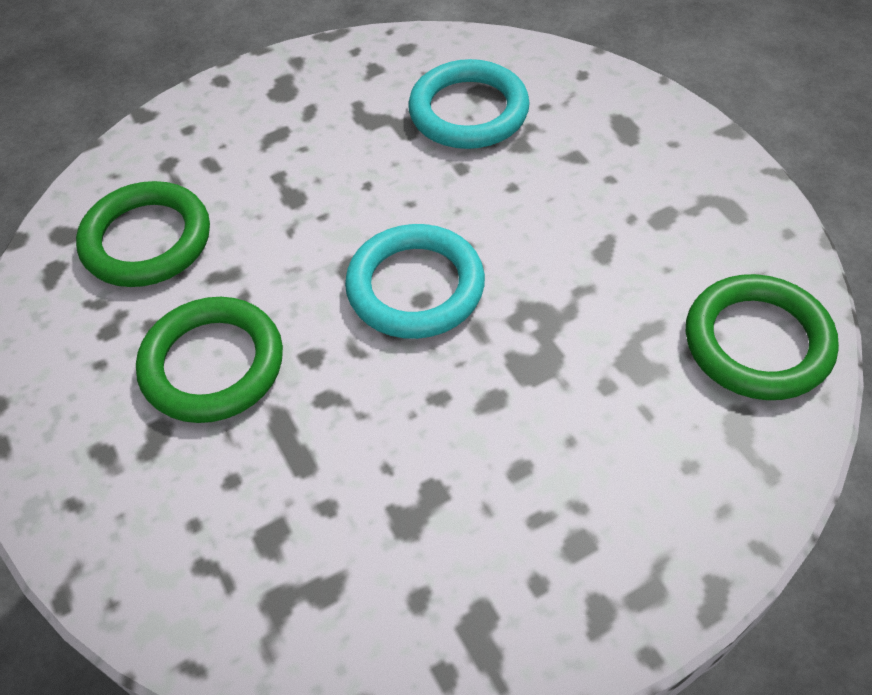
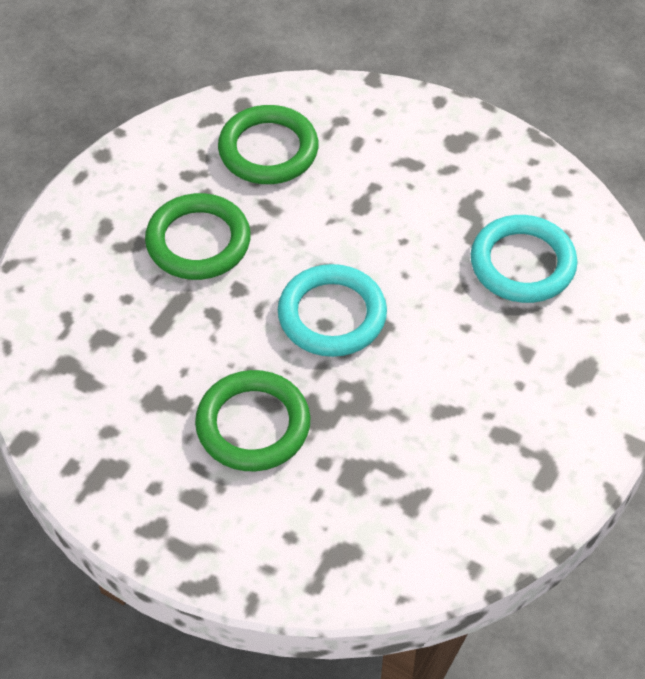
camera: 55 degrees right, 0 degrees up
green ring [686,274,839,400] -> green ring moved to [195,370,310,471]

